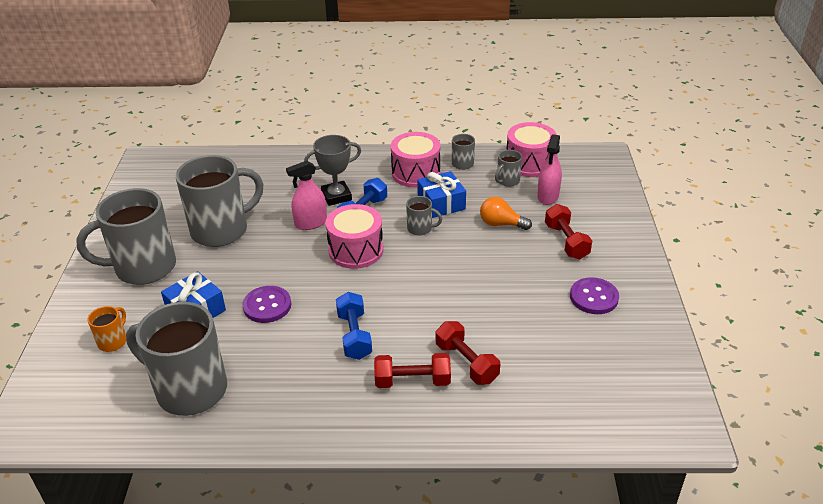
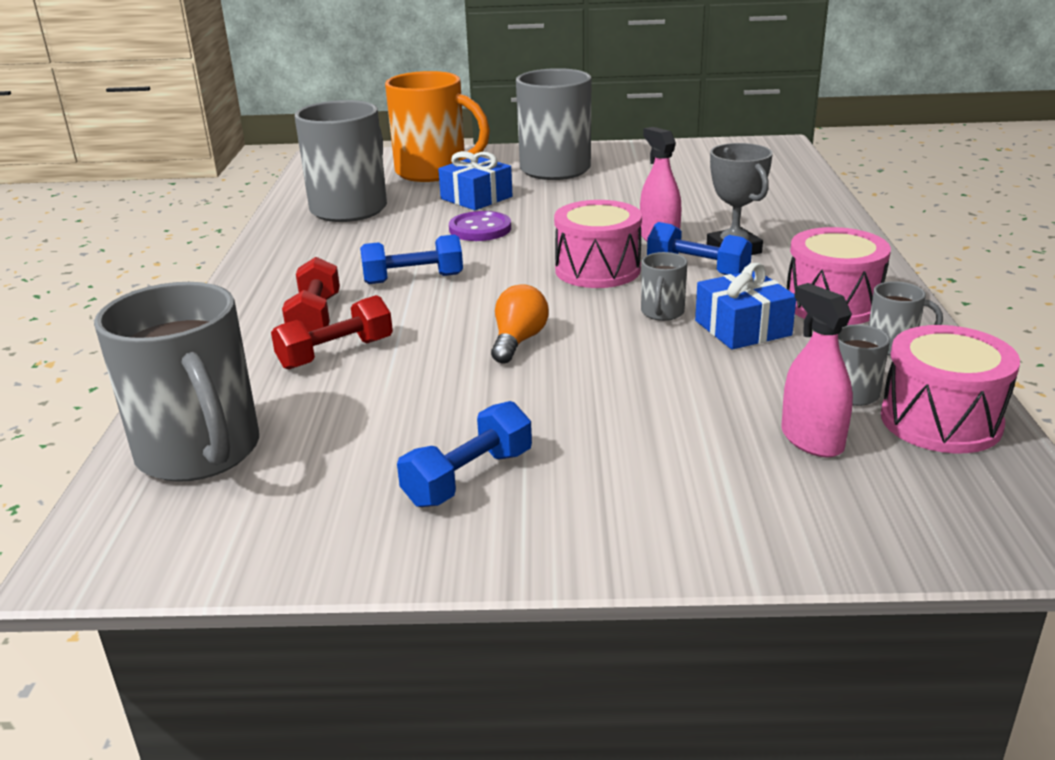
camera: 90 degrees right, 10 degrees down
orange mug [87,306,126,352] -> orange mug [385,71,490,182], size x2.29
grey mug [176,155,263,247] -> grey mug moved to [94,282,259,482]
orange light bulb [480,197,532,230] -> orange light bulb moved to [491,284,549,363]
pink spray bottle [537,134,562,205] -> pink spray bottle turned 45 degrees clockwise [781,283,853,457]
red dumbbell [545,204,592,259] -> none
purple button [570,277,619,314] -> blue dumbbell [397,401,532,507]

